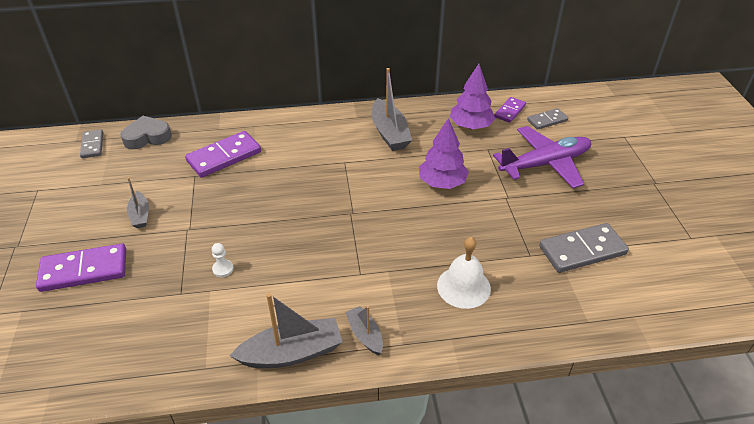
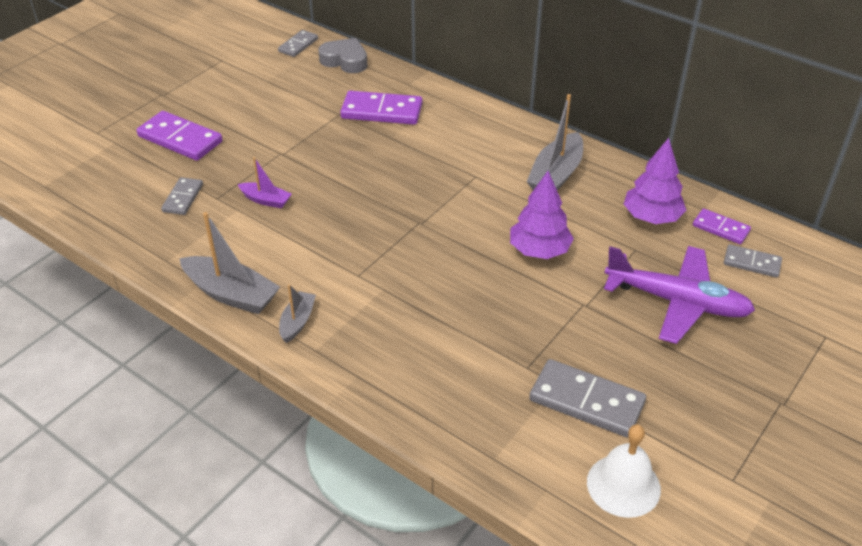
camera: 45 degrees right, 0 degrees up
grey boat [127,177,149,228] -> none
white pawn [212,243,234,277] -> purple boat [238,157,291,208]
white bell [437,237,491,309] -> white bell moved to [587,424,661,518]
purple domino [494,97,526,123] -> purple domino turned 45 degrees clockwise [693,208,751,244]
none -> grey domino [161,177,203,215]

